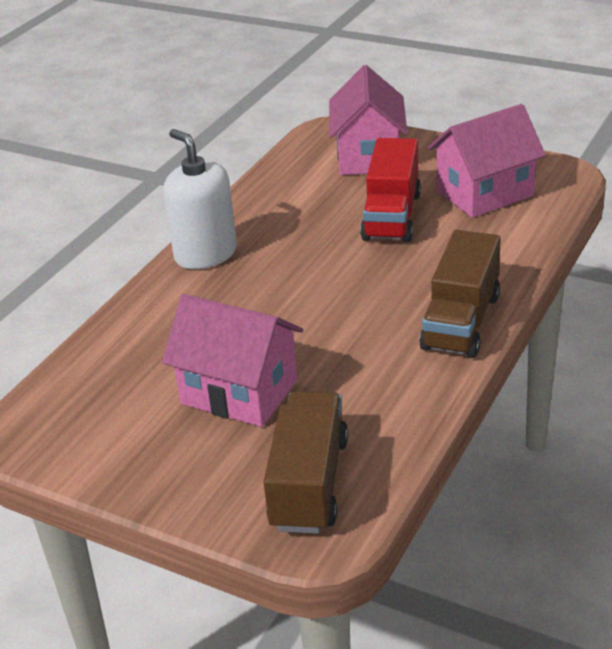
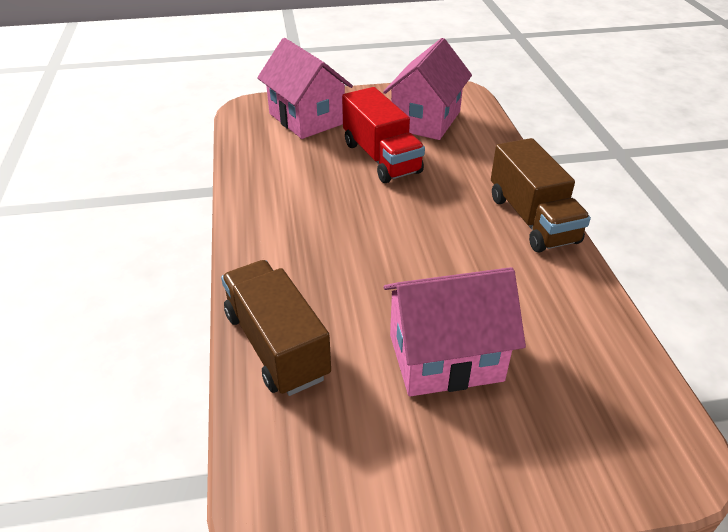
camera: 40 degrees left, 5 degrees up
white soap dispenser [163,129,237,269] -> none
brown truck [263,391,348,534] -> brown truck moved to [221,260,331,396]

